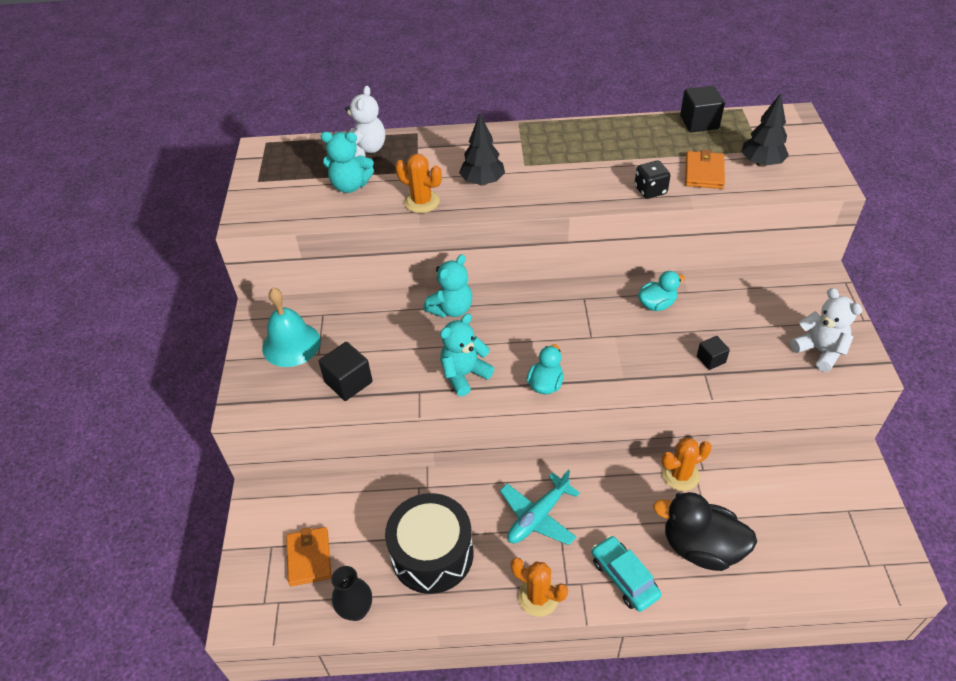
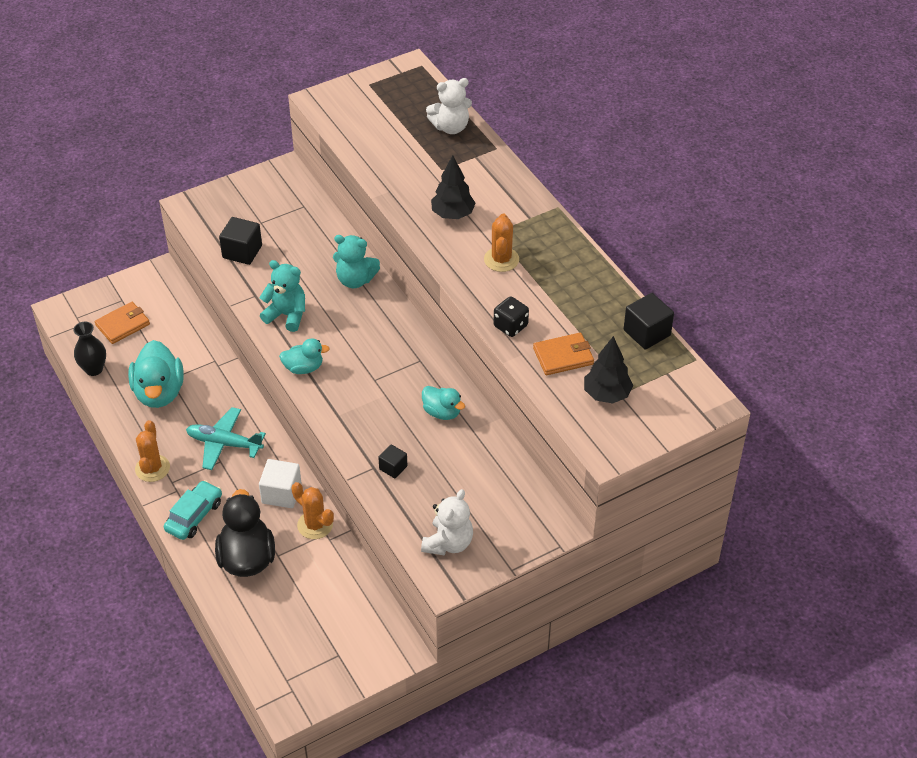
camera: 60 degrees right, 0 degrees up
turquoise bell [262,288,321,367] -> none
turquoise teddy bear [321,132,374,193] -> none
black drum [385,493,473,594] -> turquoise duck [128,340,184,408]
orange cactus [395,154,442,213] -> orange cactus moved to [484,213,519,272]
none -> white cube [259,459,302,508]

